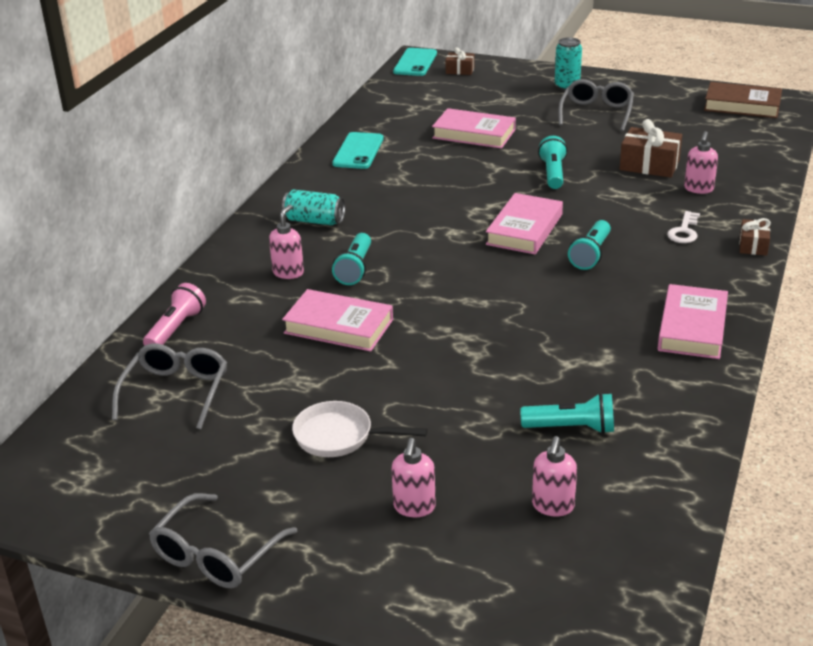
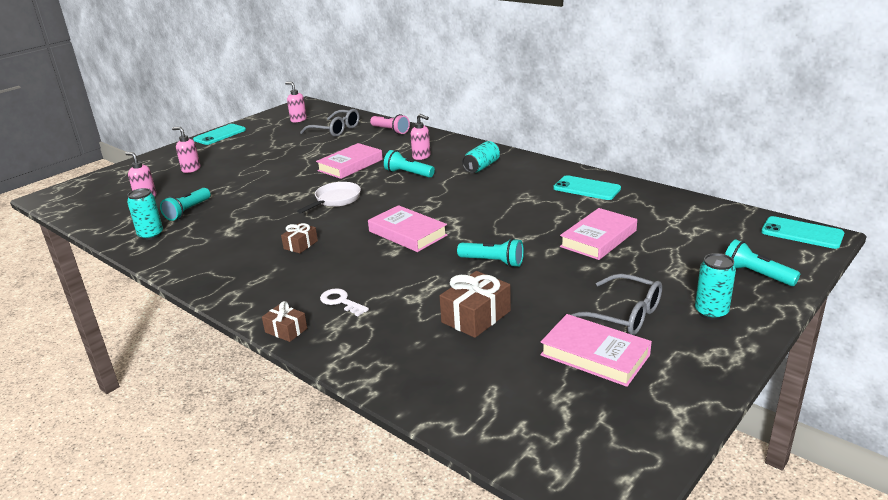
camera: 110 degrees right, 5 degrees down
grey glasses [149,493,297,588] -> turquoise phone [193,124,246,145]
white pan [292,401,428,457] -> white pan moved to [297,182,361,214]
brown gift [446,47,474,75] -> brown gift moved to [281,223,318,253]
turquoise flashlight [568,220,611,270] -> turquoise flashlight moved to [725,239,800,286]
pink book [658,284,728,359] -> pink book moved to [540,314,652,387]
pink soap dispenser [684,131,718,194] -> pink soap dispenser moved to [285,82,307,123]
brown book [704,82,782,118] -> none
none -> turquoise can [127,188,163,240]

